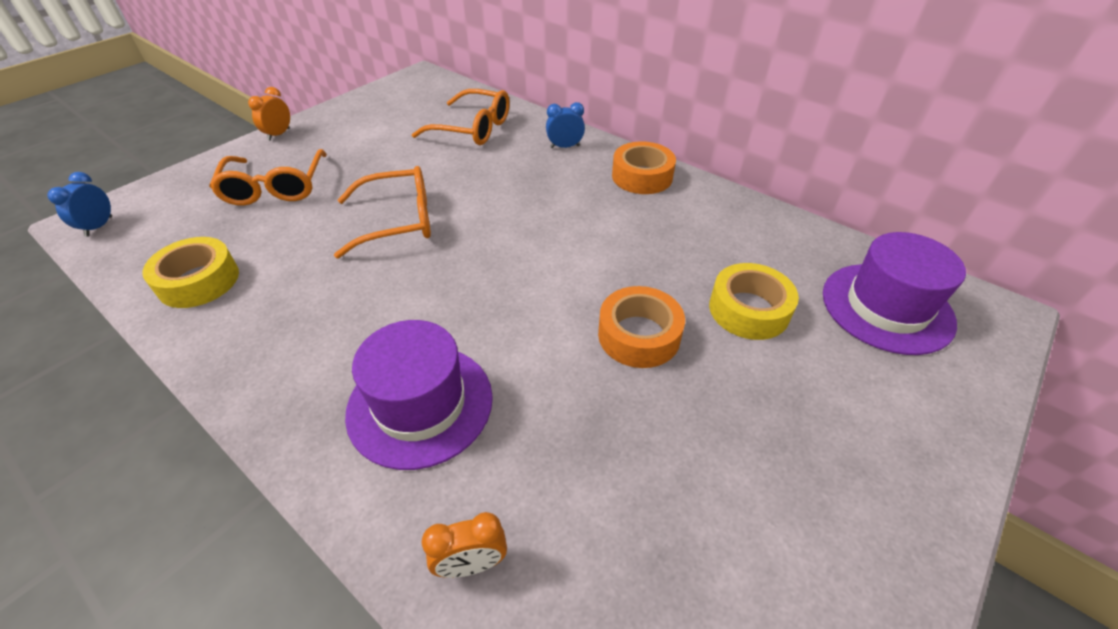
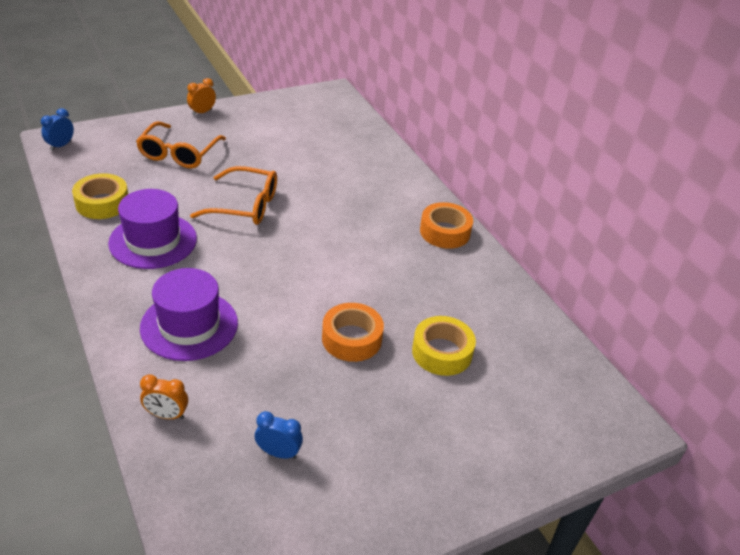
camera: 20 degrees right, 5 degrees down
orange glasses [412,89,510,145] -> none
blue clock [546,102,585,148] -> blue clock moved to [255,411,303,459]
purple hat [823,232,966,355] -> purple hat moved to [108,189,197,269]

